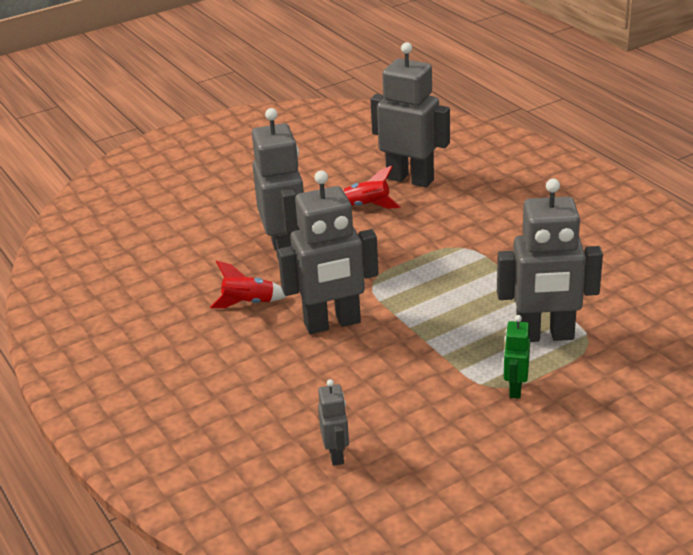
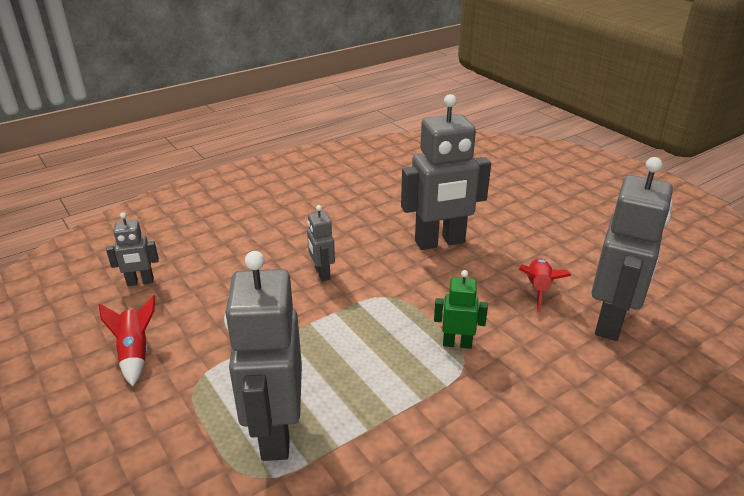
camera: 85 degrees right, 0 degrees up
red rocket [210,261,287,308] -> red rocket moved to [99,295,155,386]
grey robot [278,170,379,334] -> grey robot [307,205,335,281], size x0.48
green robot [503,315,530,399] -> green robot moved to [434,270,488,349]

